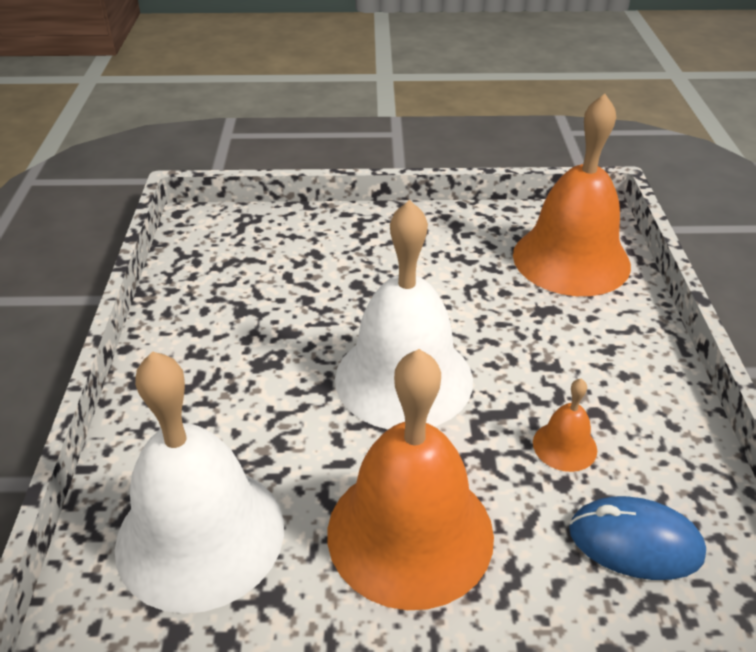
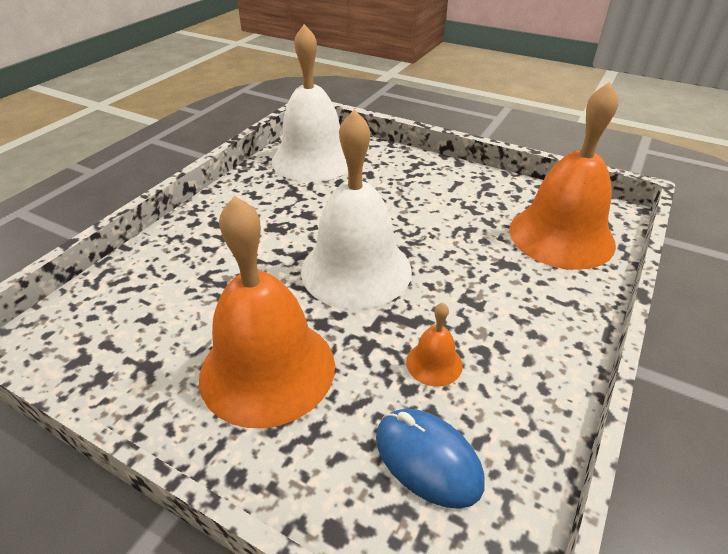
camera: 30 degrees right, 0 degrees up
white bell [115,351,284,614] -> white bell moved to [271,24,348,182]

